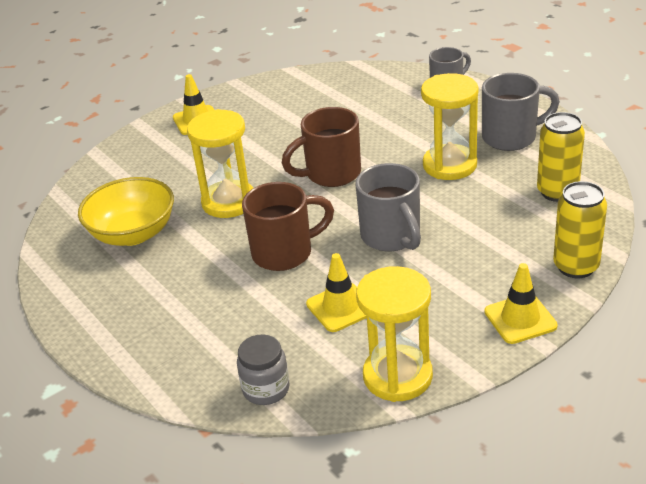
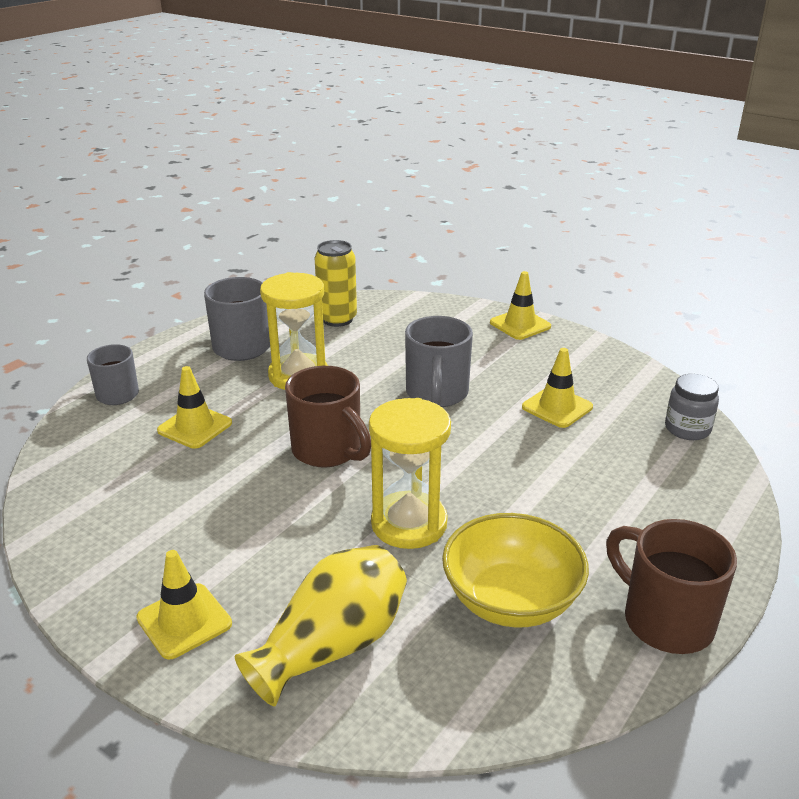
camera: 110 degrees left, 5 degrees down
brown mug [242,182,334,271] -> brown mug moved to [606,519,737,654]
grey mug [355,163,421,251] -> grey mug turned 135 degrees clockwise [405,316,473,407]
yellow hourglass [356,266,433,402] -> none
yellow can [553,181,607,278] -> none
none -> yellow traffic cone [157,366,232,449]
none -> yellow vase [235,545,407,706]

